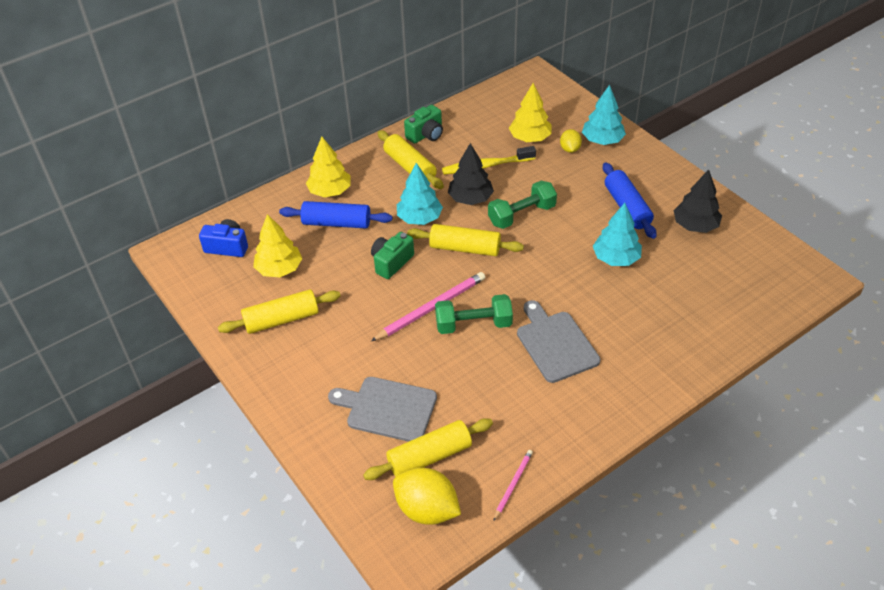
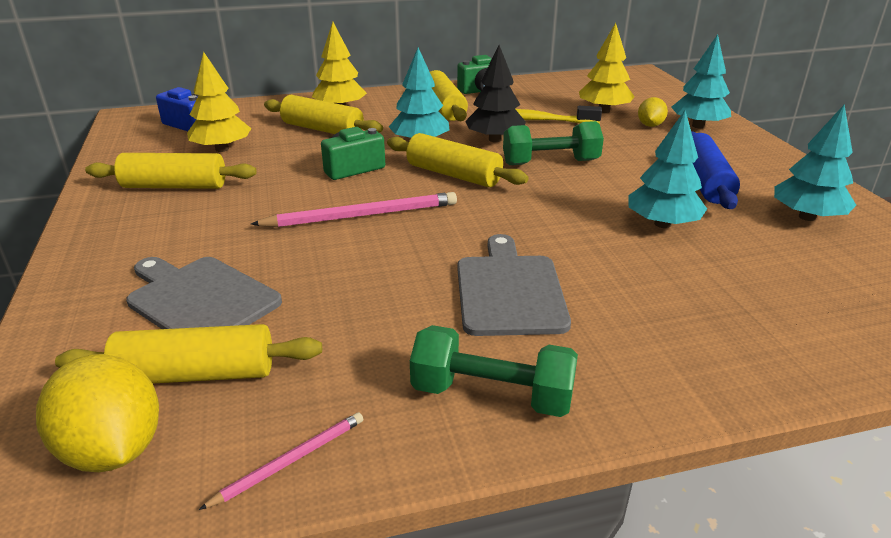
camera: 20 degrees right, 15 degrees down
blue rolling pin [279,201,392,229] -> yellow rolling pin [264,95,383,134]
green dumbbell [435,294,513,334] -> green dumbbell moved to [410,325,578,417]
black tree [674,169,722,233] -> turquoise tree [774,105,856,221]

